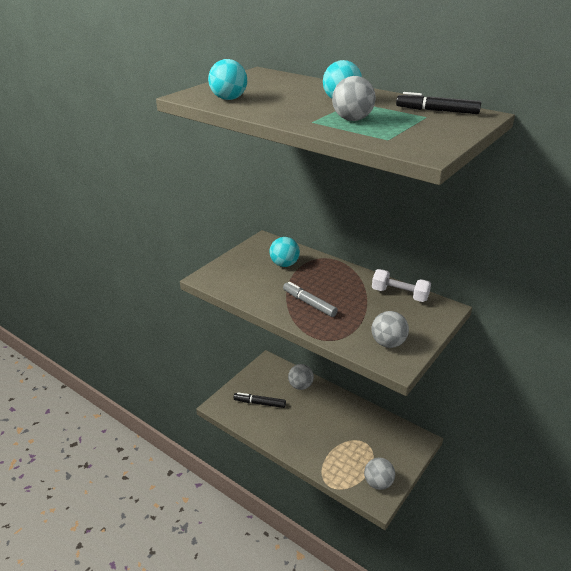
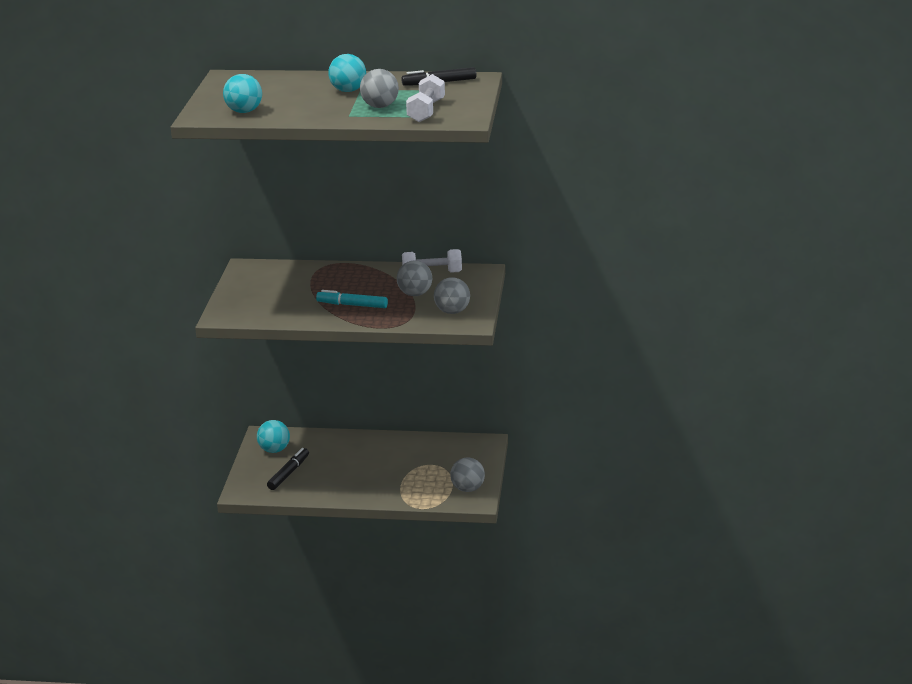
camera: 30 degrees left, 5 degrees down
black marker [234,392,286,408] -> black marker turned 135 degrees clockwise [267,448,309,490]
turquoise ball [269,237,300,267] -> turquoise ball moved to [257,420,290,453]
grey marker [283,282,338,317] -> turquoise marker [316,290,388,308]
grey ball [288,364,314,390] -> grey ball moved to [397,261,432,296]
none -> white dumbbell [406,74,445,122]

